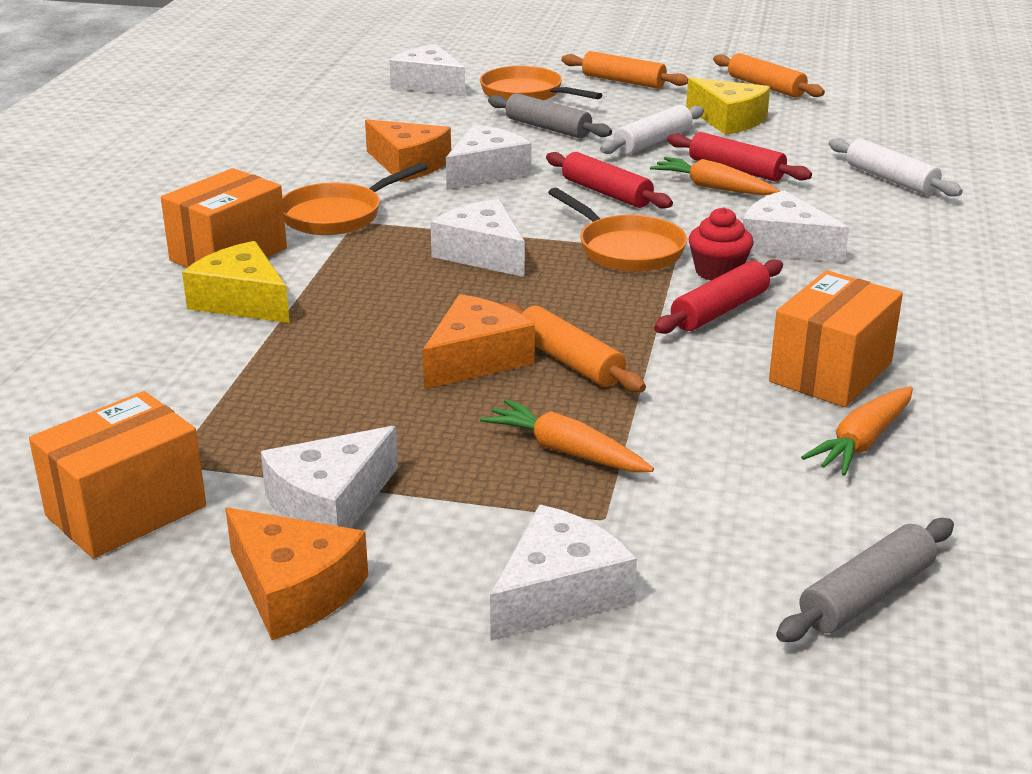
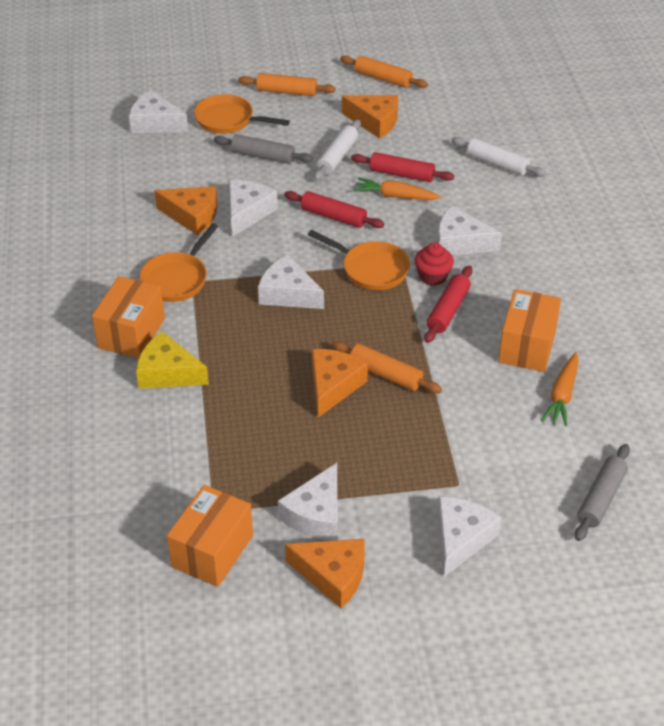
camera: 20 degrees left, 15 degrees up
orange carrot [480,399,654,472] -> none
yellow cheese [686,77,770,135] -> orange cheese [342,95,398,139]

